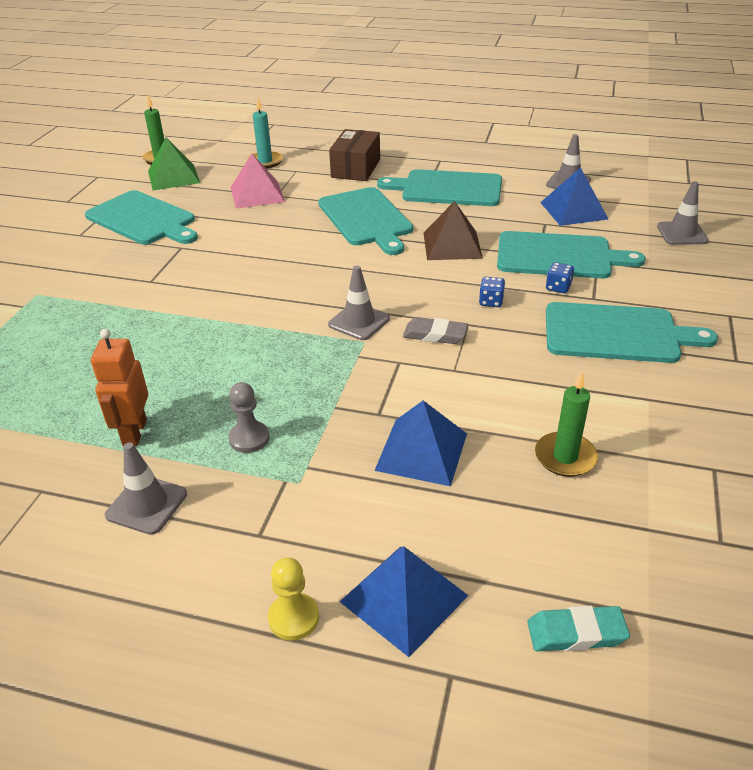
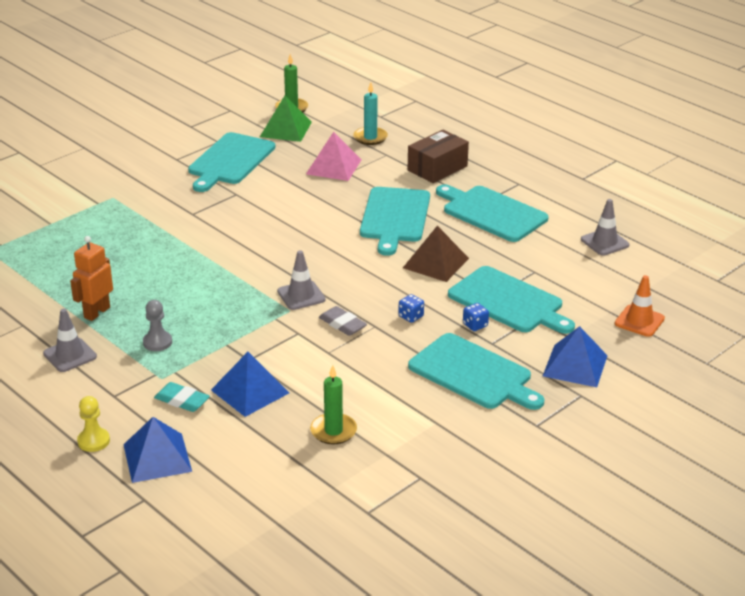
camera: 30 degrees right, 5 degrees down
turquoise cutting board [85,190,198,245] -> turquoise cutting board turned 45 degrees clockwise [188,132,275,192]
turquoise eraser [527,606,630,651] -> turquoise eraser moved to [154,382,210,412]
blue pyramid [540,168,608,226] -> blue pyramid moved to [543,326,608,387]
grey traffic cone [657,181,709,245] -> orange traffic cone [615,275,665,337]

